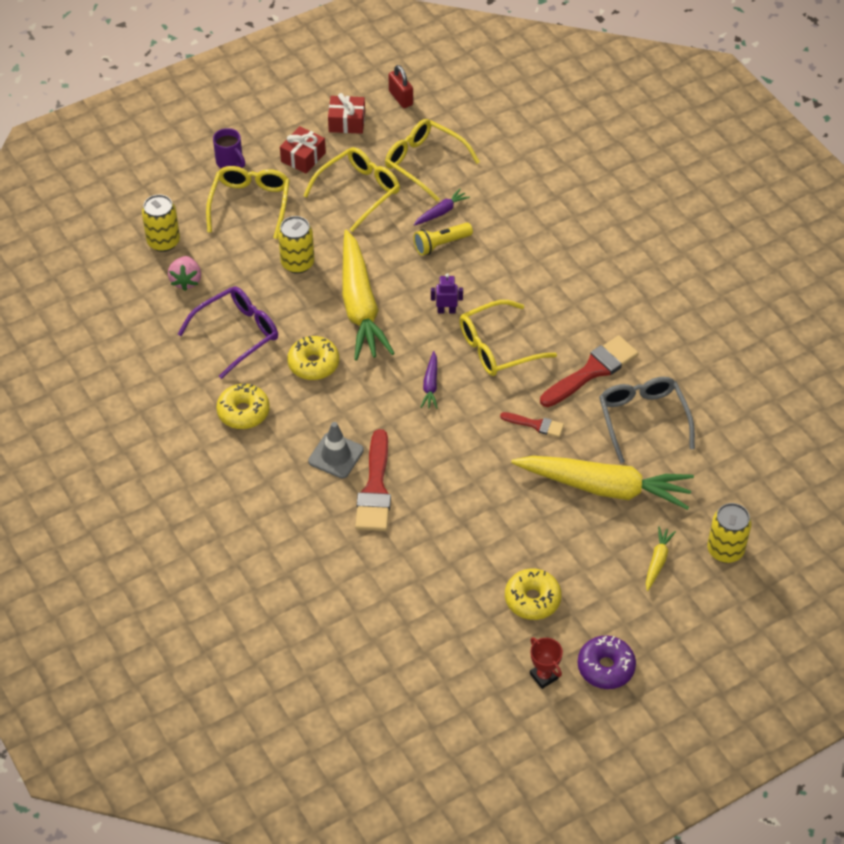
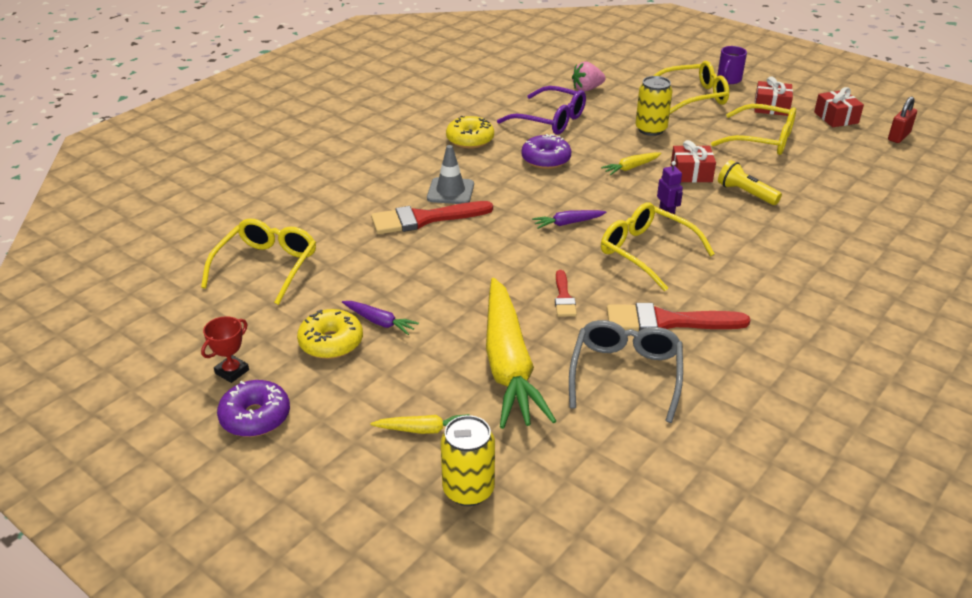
camera: 70 degrees right, 15 degrees down
yellow can [142,194,180,252] -> none
yellow donut [287,336,339,380] -> purple donut [521,134,571,169]
yellow carrot [342,230,395,361] -> yellow carrot [601,152,661,175], size x0.42
yellow glasses [385,119,480,202] -> yellow glasses moved to [201,218,316,305]
purple carrot [414,189,470,226] -> purple carrot moved to [342,301,419,335]
red brush [540,335,638,407] -> red brush turned 150 degrees clockwise [607,303,750,332]
grey glasses [599,377,695,464] -> grey glasses turned 45 degrees counterclockwise [569,320,683,423]
none -> red gift [671,140,716,183]

